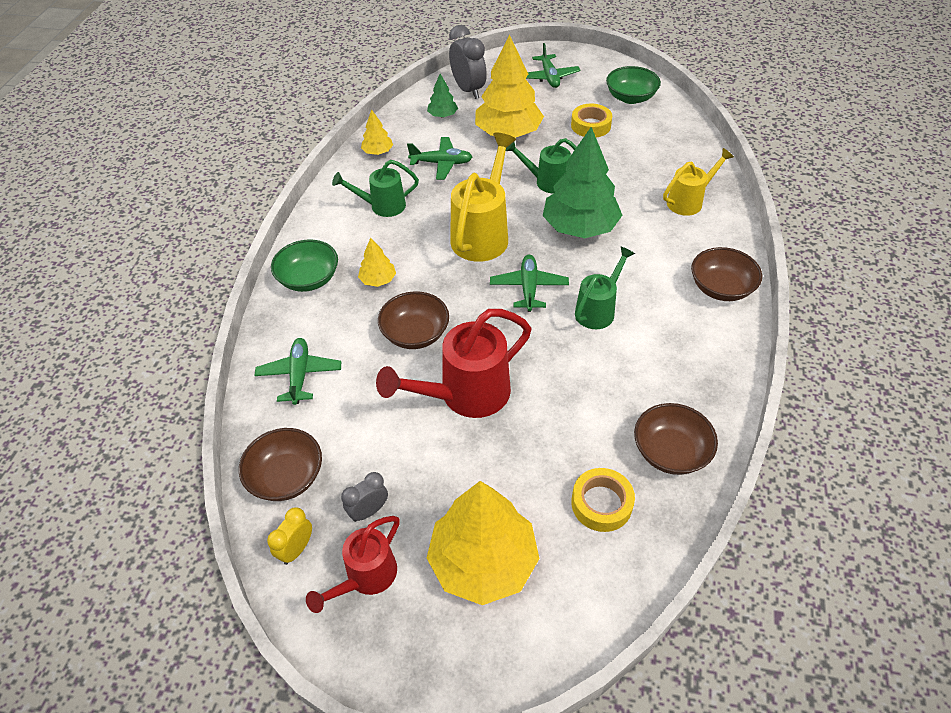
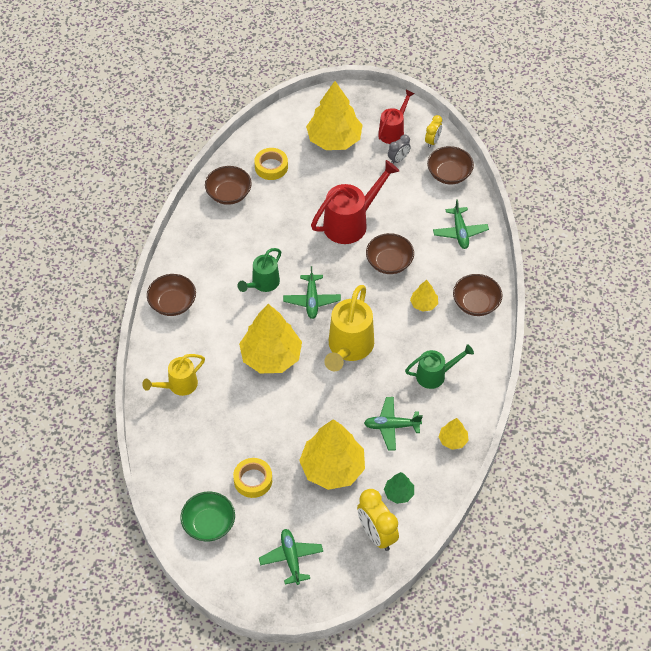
camera: 175 degrees right, 5 degrees up
green bowl [271,239,338,292] -> brown bowl [453,274,502,316]
grey clock [449,25,487,99] -> yellow clock [357,489,399,551]
green watering can [506,138,577,193] -> none
green tree [543,127,622,238] -> yellow tree [239,304,302,373]

